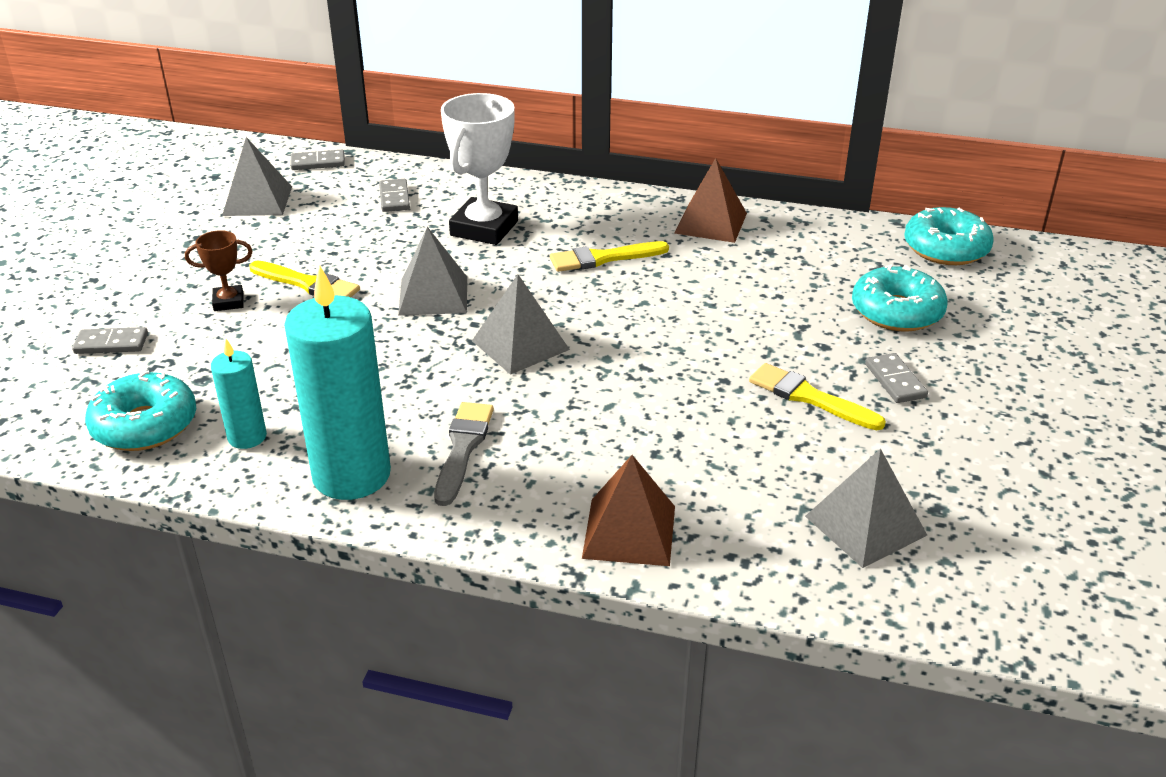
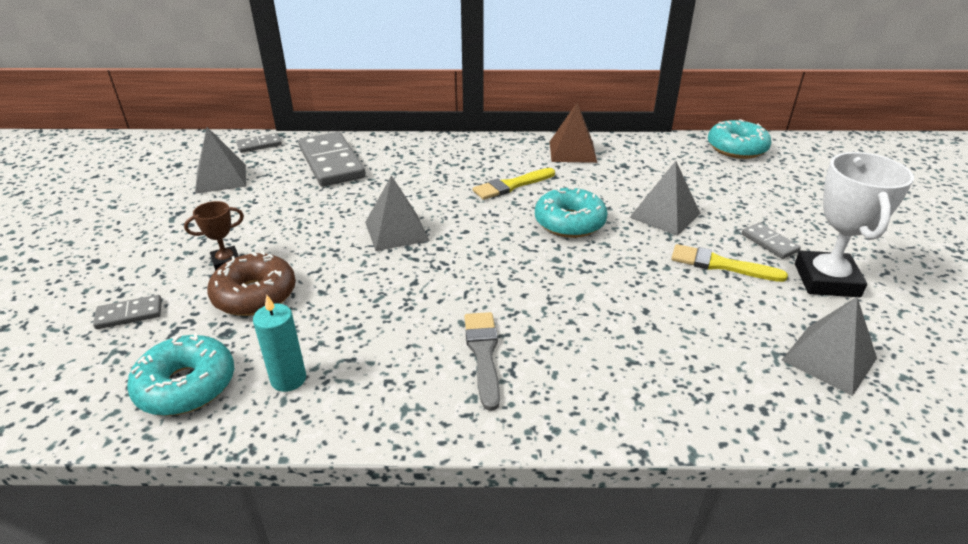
camera: 15 degrees left, 0 degrees up
yellow brush [250,260,360,297] -> none
turquoise candle [284,265,391,500] -> none
grey domino [379,179,410,212] -> grey domino [299,132,365,187], size x2.11
white trophy [441,93,518,245] -> white trophy moved to [795,152,914,297]
grey pyramid [472,274,570,375] -> grey pyramid moved to [629,161,700,236]
brown pyramid [582,455,675,566] -> none
turquoise donut [852,265,948,332] -> turquoise donut moved to [535,186,608,238]
none -> brown donut [207,251,296,316]

